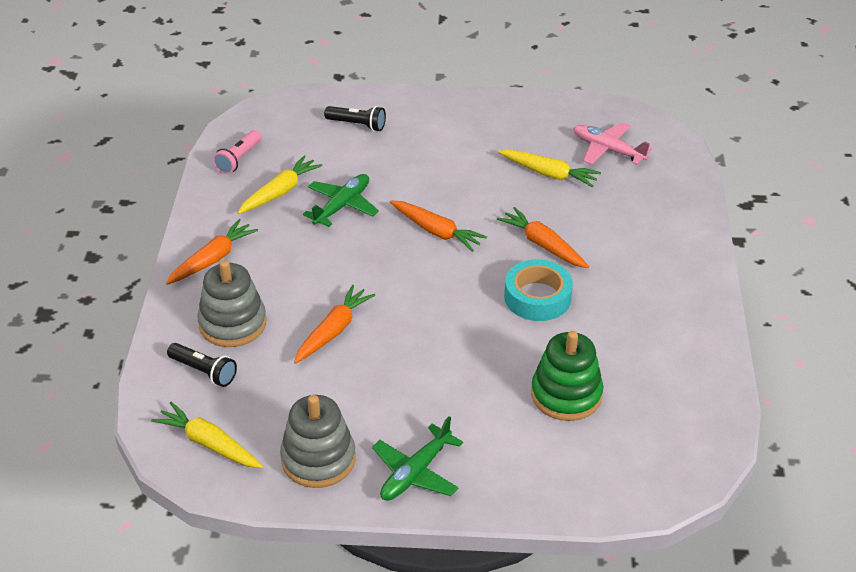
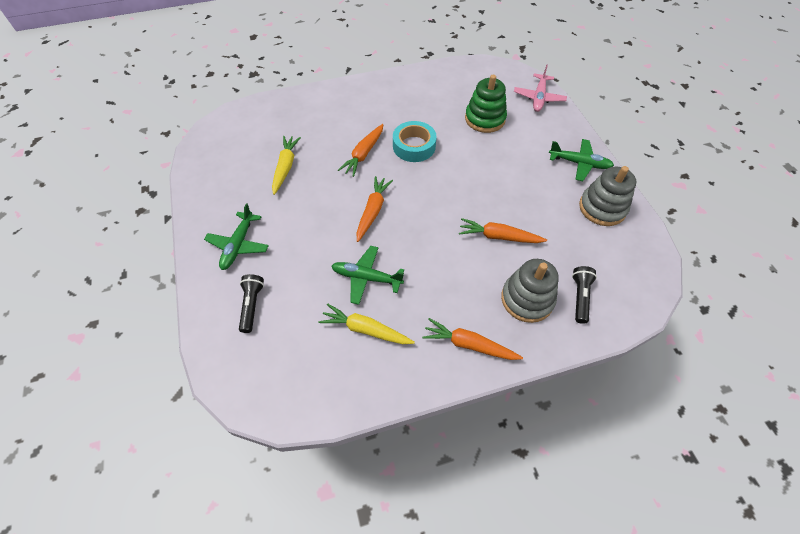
camera: 110 degrees left, 15 degrees up
yellow carrot [151,402,263,468] -> none
pink flashlight [213,130,262,174] -> none
pink plane [573,122,652,165] -> pink plane moved to [514,64,567,112]
none -> green plane [204,203,269,270]

